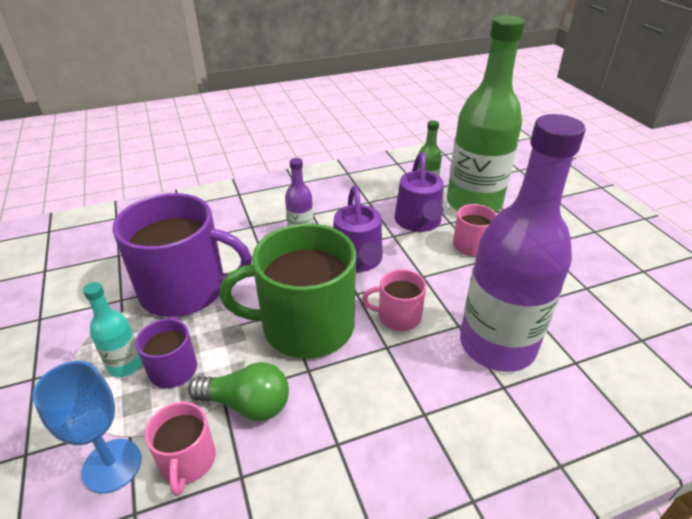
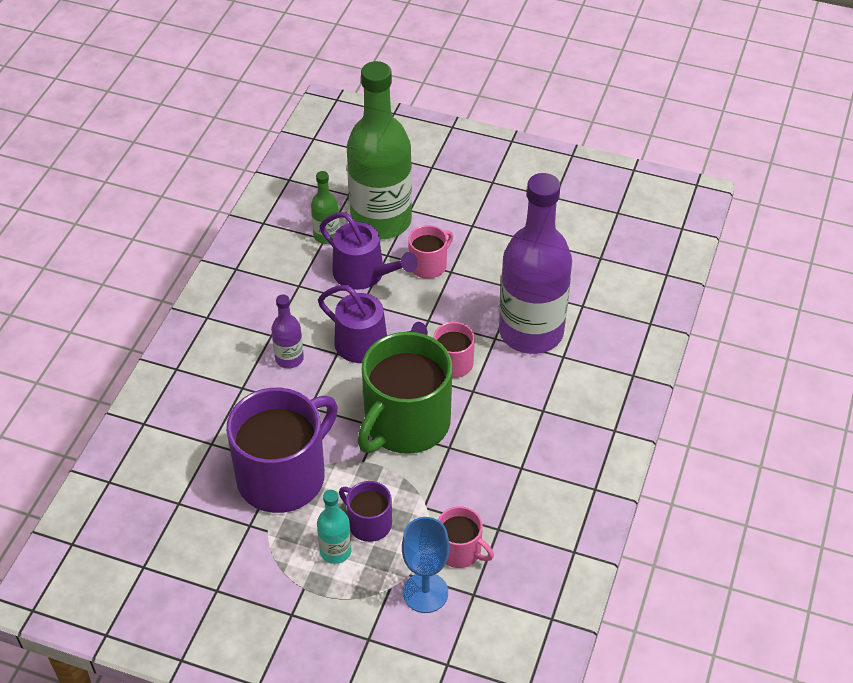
camera: 50 degrees left, 10 degrees up
green light bulb [188,362,289,421] -> none

